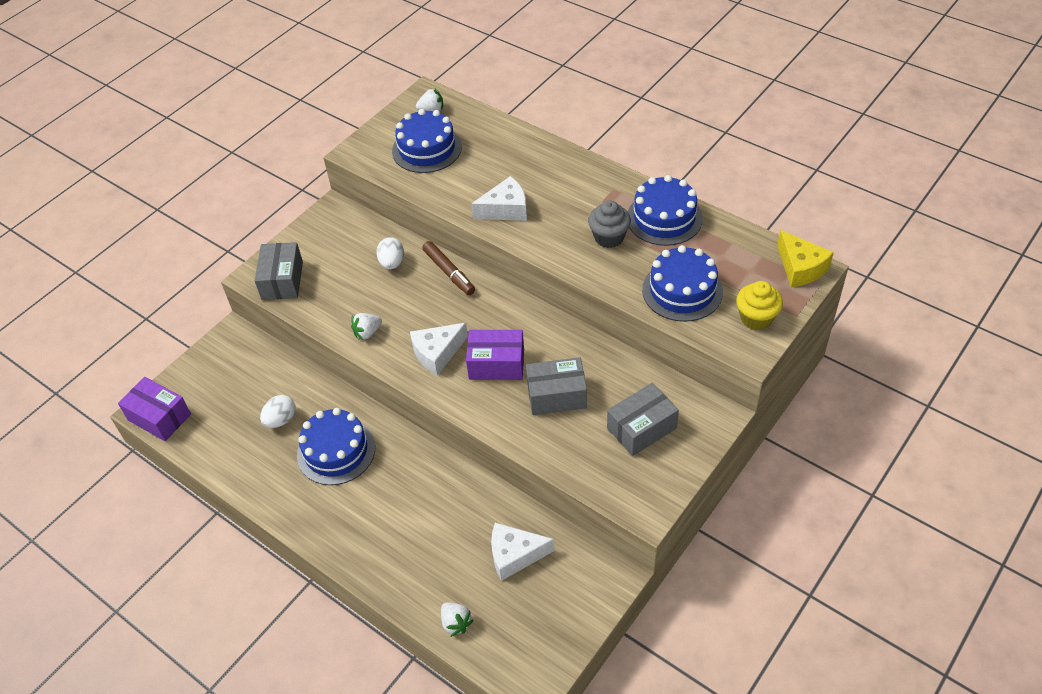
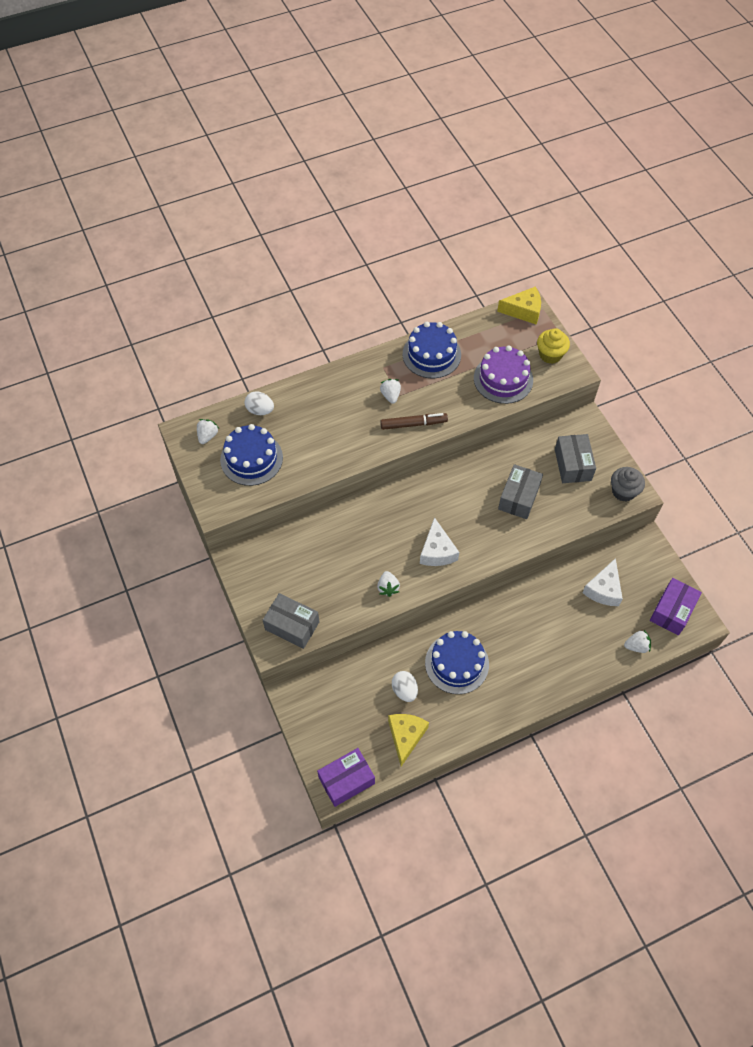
camera: 65 degrees left, 10 degrees up
white egg [376,237,404,269] -> white egg moved to [245,391,274,415]
brown marker [422,241,475,295] -> brown marker moved to [380,413,448,430]
purple box [466,330,524,380] -> purple box moved to [650,578,702,635]
white cheese [471,176,527,221] -> none
grey cupcake [588,200,631,248] -> grey cupcake moved to [611,467,645,501]
blue cake [642,245,723,322] -> purple cake [474,345,533,404]
none -> white strawberry [380,379,401,404]
none -> yellow cheese [388,714,429,766]

